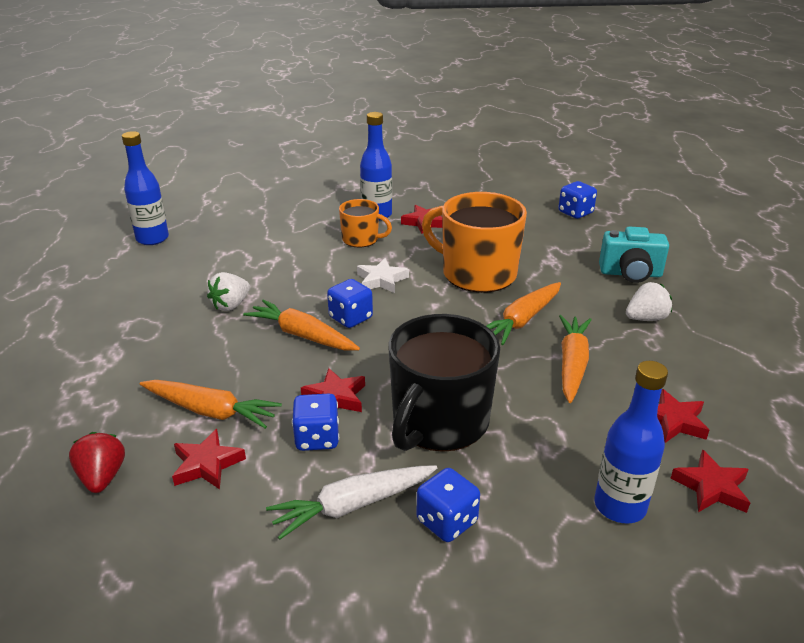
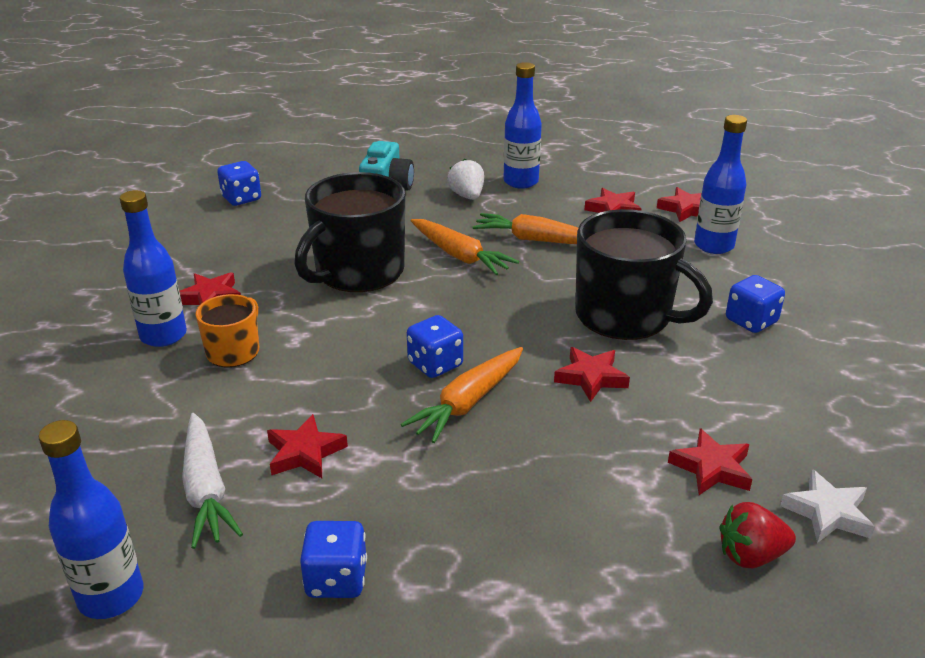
camera: 85 degrees left, 0 degrees up
orange carrot [140,380,282,429] -> none
white strawberry [207,272,250,311] -> none
white carrot [266,465,437,540] -> white carrot moved to [182,413,243,549]
blue dice [292,394,339,451] -> blue dice moved to [300,521,367,598]
white star [357,258,409,293] -> white star moved to [780,469,875,543]
orange mug [422,192,527,293] -> black mug [294,172,405,292]
none -> red star [267,414,348,478]
none -> blue bottle [503,62,542,189]

